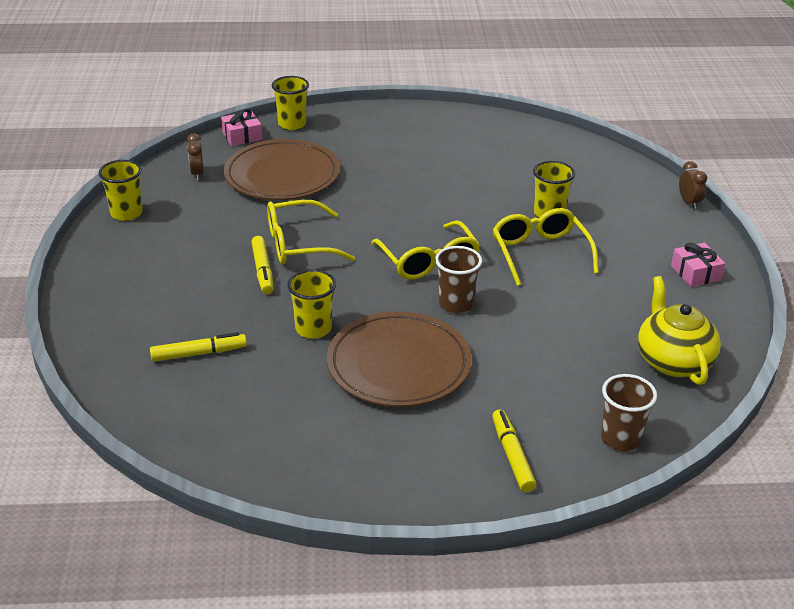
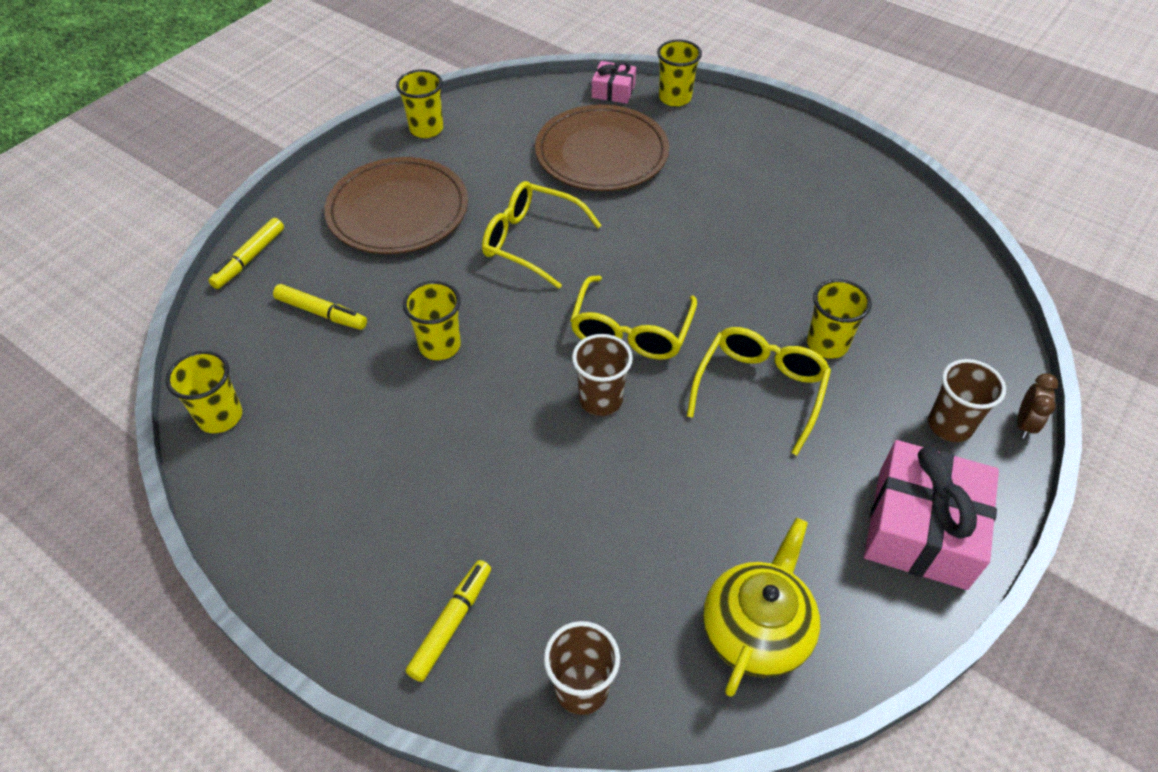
camera: 40 degrees right, 15 degrees up
brown clock [187,133,204,180] -> none
yellow marker [251,236,273,294] -> yellow marker moved to [208,218,284,289]
brown plate [327,311,472,407] -> brown plate moved to [324,157,468,254]
pink gift [671,243,725,287] -> pink gift [864,440,999,590], size x1.96
none -> yellow cup [166,351,242,433]
none -> brown cup [928,359,1006,442]

